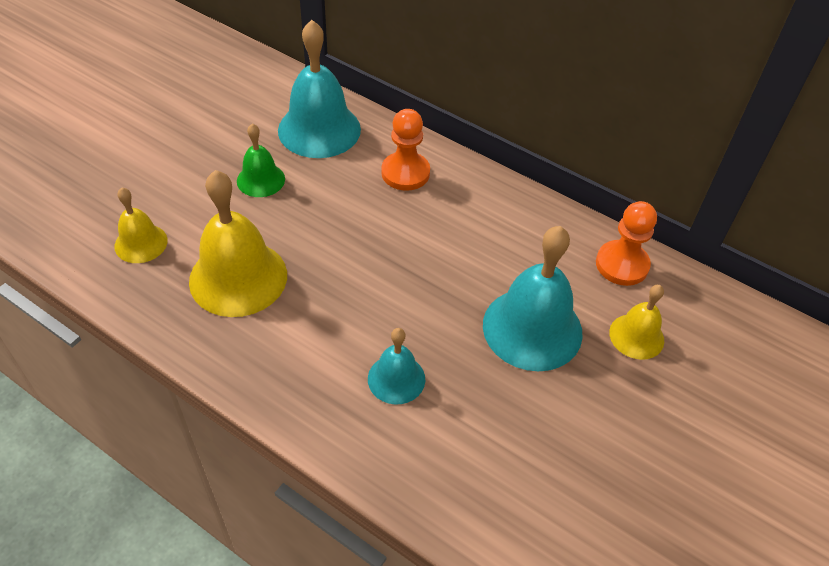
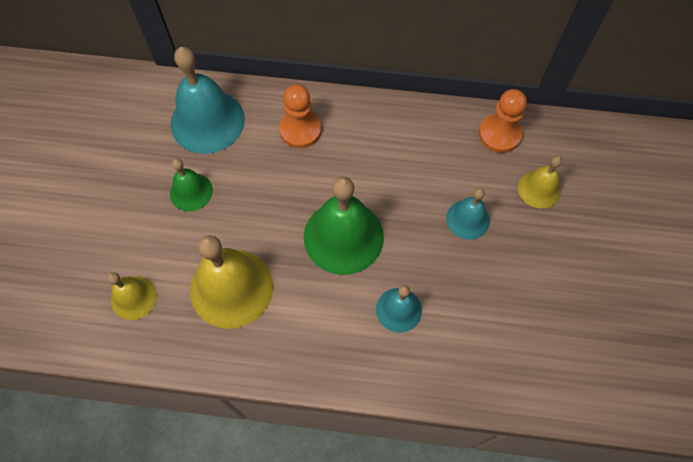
camera: 25 degrees left, 15 degrees up
turquoise bell [483,226,583,371] -> turquoise bell [446,188,490,240], size x0.55
none -> green bell [304,177,384,275]

